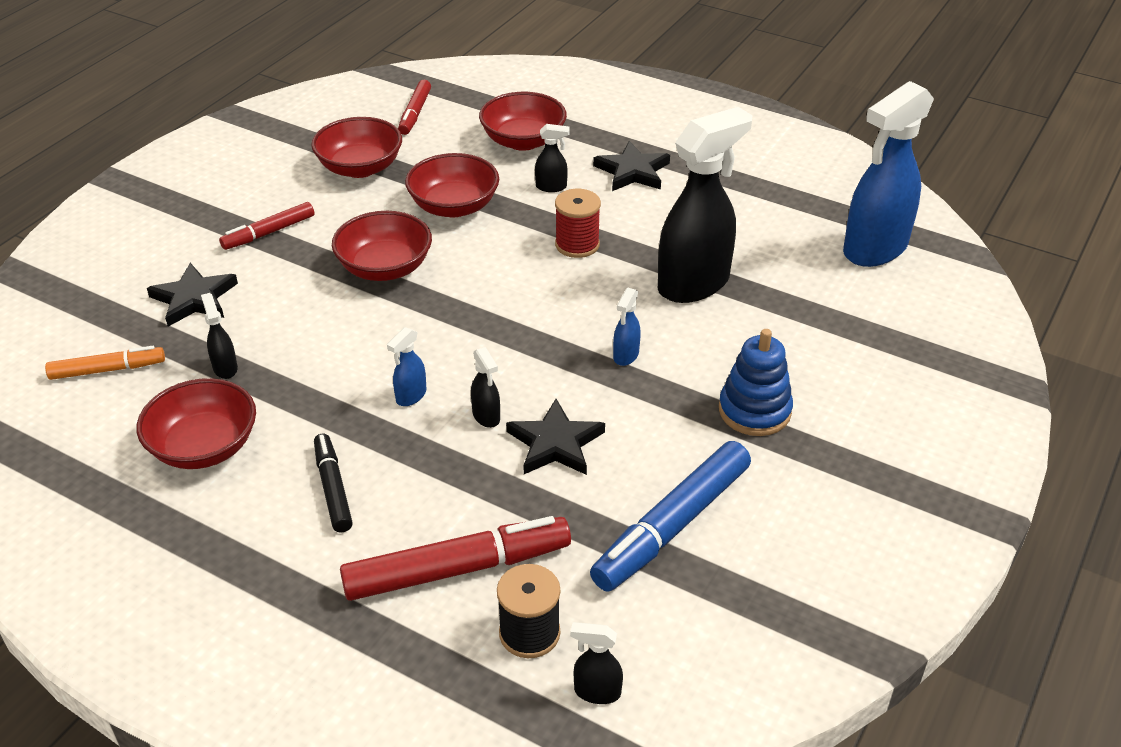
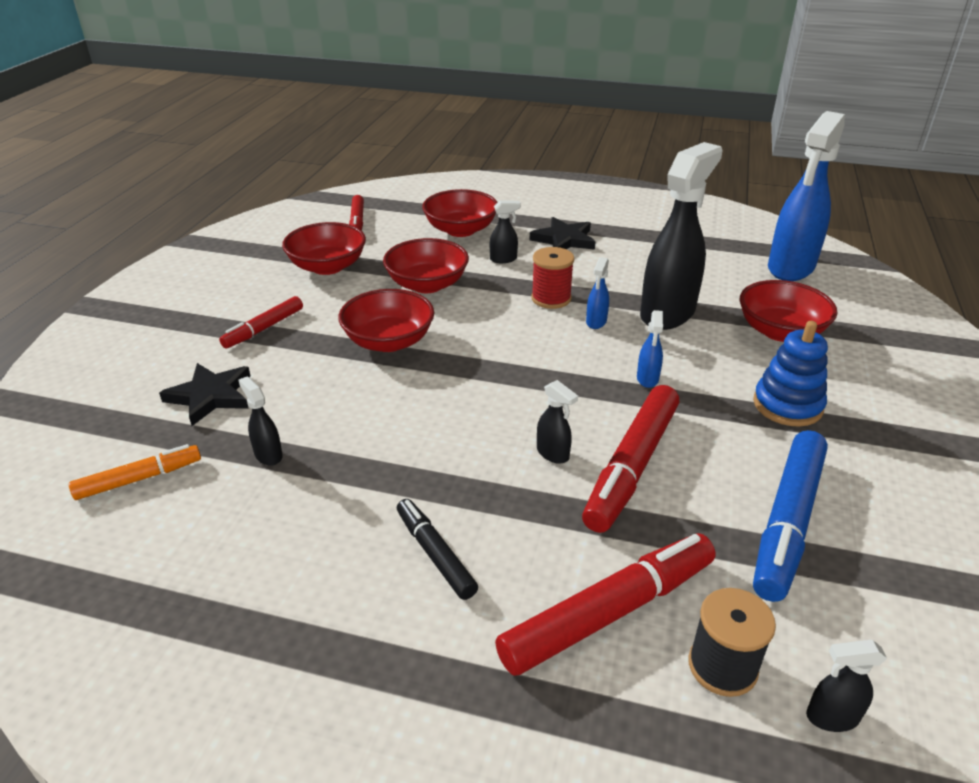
camera: 15 degrees left, 5 degrees down
red bowl [137,378,256,469] -> red bowl moved to [740,280,837,342]
blue spray bottle [387,327,427,406] -> blue spray bottle moved to [586,257,609,329]
black star [506,399,605,475] -> red marker [582,385,680,533]

